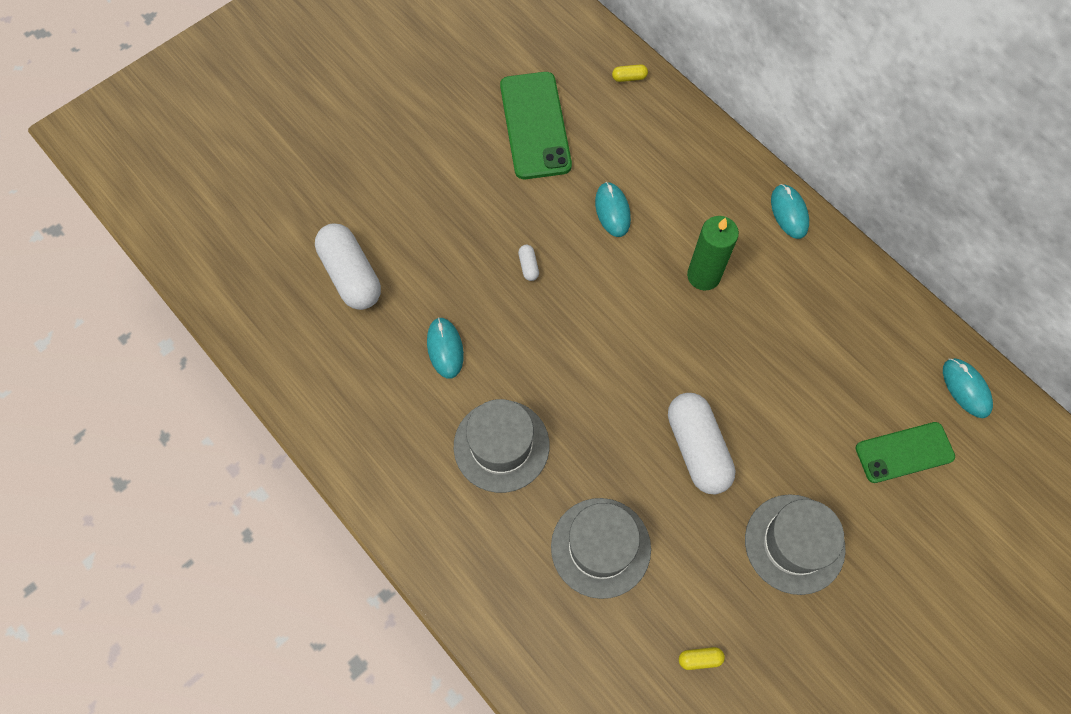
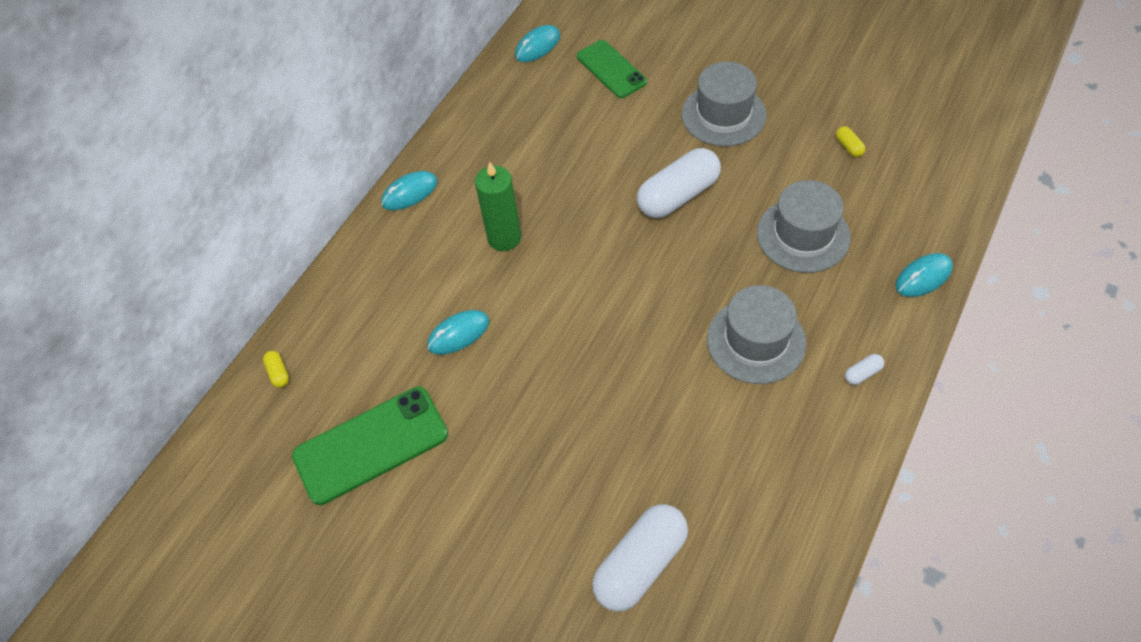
camera: 105 degrees left, 10 degrees down
turquoise mouse [427,317,464,378] -> turquoise mouse moved to [895,253,953,297]
white capsule [518,245,539,281] -> white capsule moved to [845,354,884,385]

